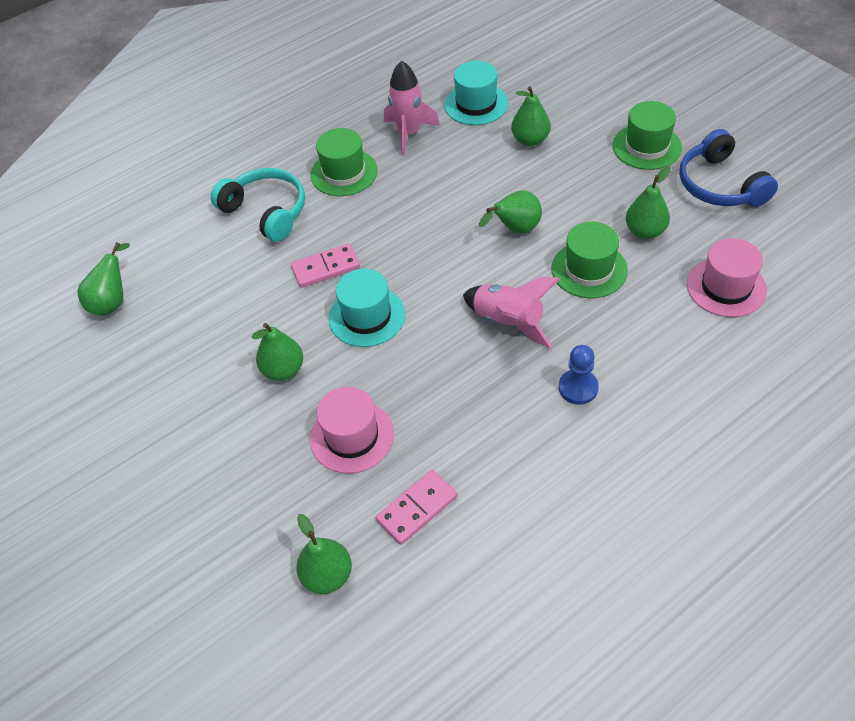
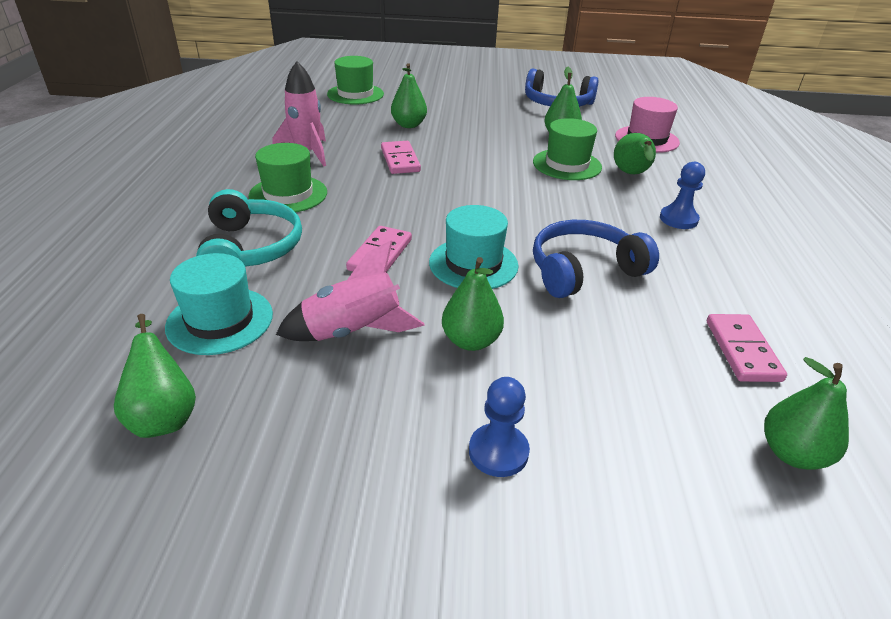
camera: 55 degrees left, 15 degrees down
turquoise headphones [211,168,305,242] -> turquoise headphones turned 90 degrees clockwise [196,189,302,267]
pink hat [310,387,394,474] -> none
turquoise hat [444,61,508,125] -> turquoise hat moved to [165,253,273,355]
pink rocket [463,276,560,348] -> pink rocket moved to [276,240,425,341]
green pear [479,190,542,233] -> green pear moved to [614,133,656,174]
green hat [613,101,682,170] -> green hat moved to [327,56,384,105]
none -> pink domino [381,141,421,174]
none -> blue pawn [469,377,530,477]
none -> blue headphones [533,220,659,298]

